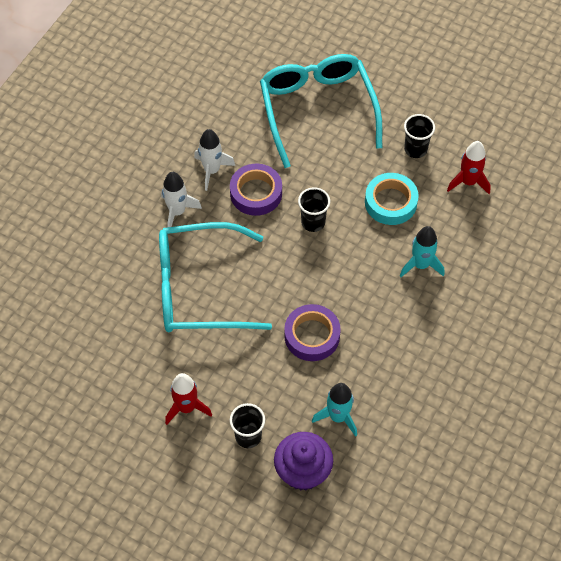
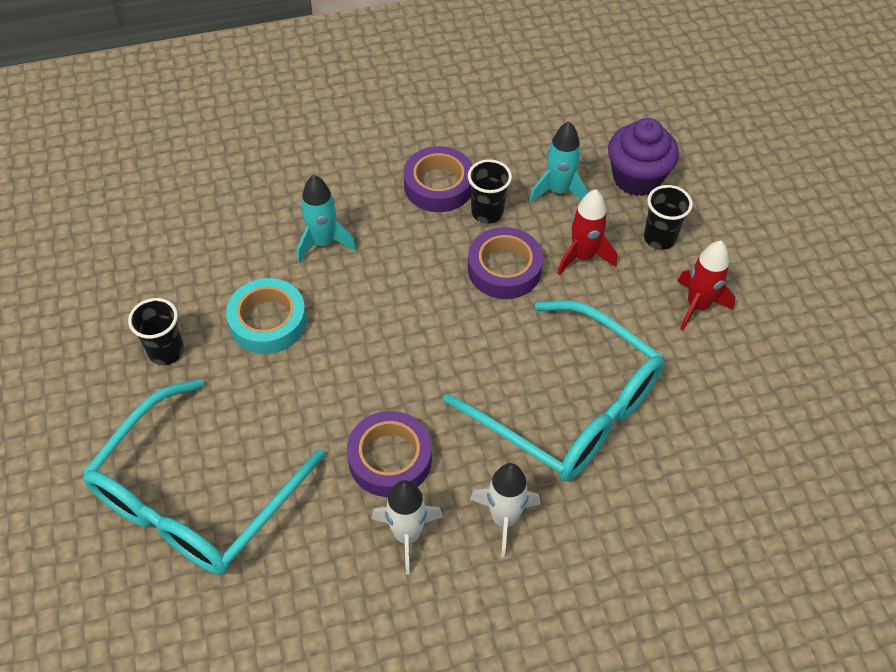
camera: 135 degrees left, 5 degrees down
black cup [298,187,330,232] -> black cup moved to [468,159,512,224]
red rocket [447,141,491,194] -> red rocket moved to [557,189,617,275]
none -> purple tape [404,146,472,212]

